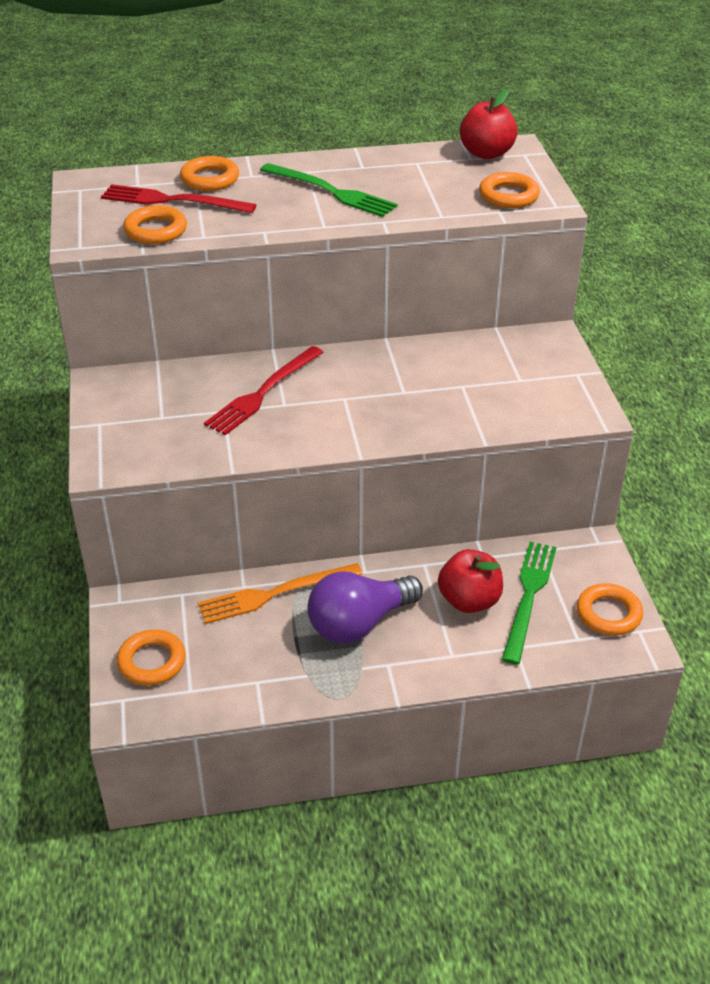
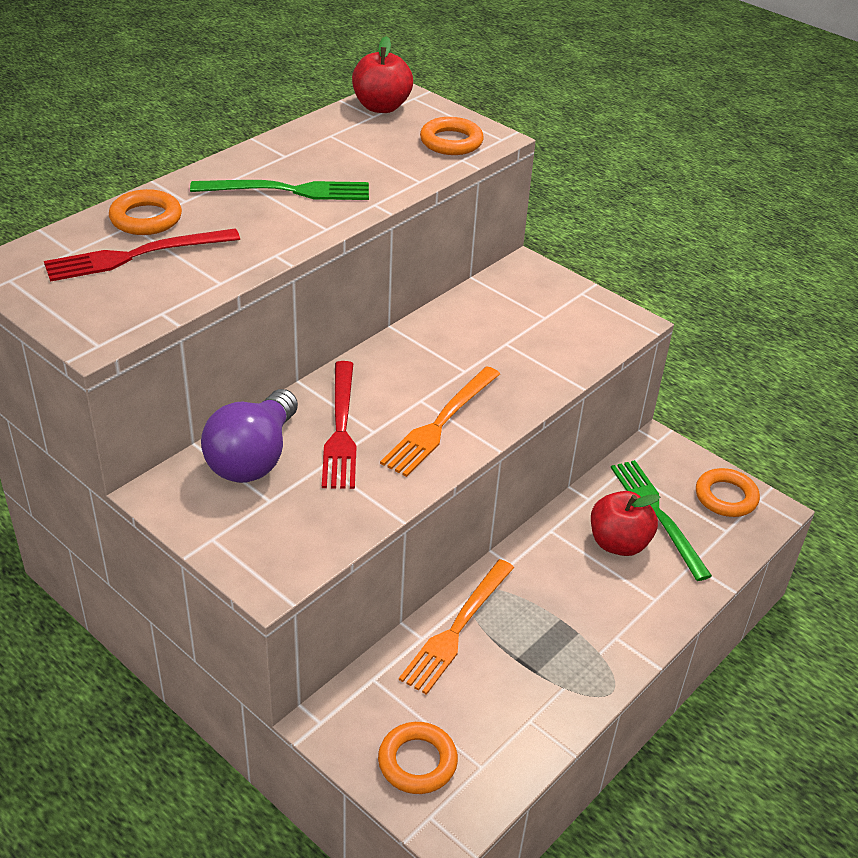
camera: 40 degrees left, 0 degrees up
orange ring [123,205,187,244] -> none
purple light bulb [308,571,423,643] -> purple light bulb moved to [201,389,298,483]
none -> orange fork [380,366,500,477]

